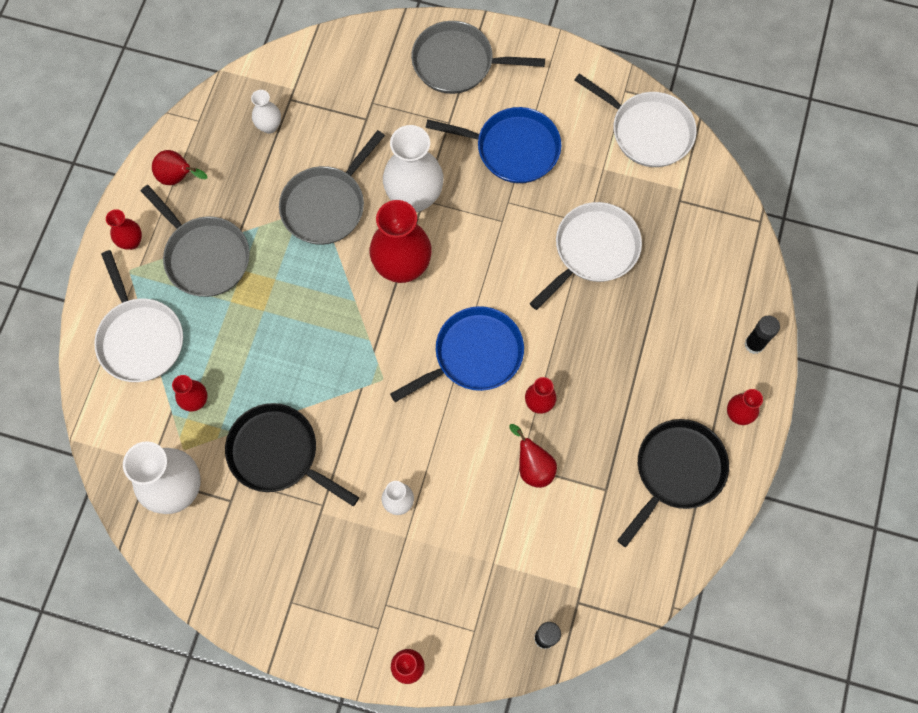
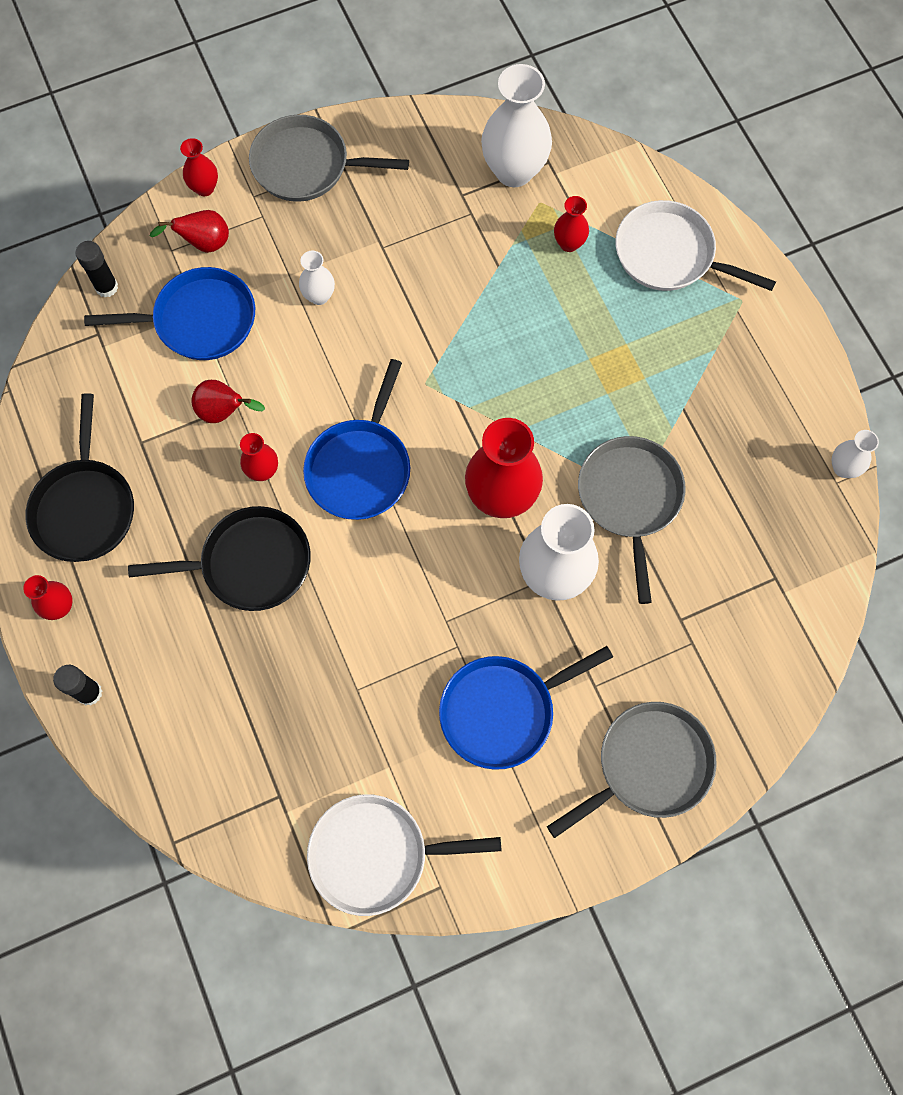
camera: 140 degrees right, 0 degrees up
red vase [106,209,142,250] -> none
grey pan [141,185,250,297] -> grey pan moved to [249,115,409,202]
red pear [152,150,207,185] -> red pear moved to [150,210,229,253]
black pan [225,403,359,506] -> black pan moved to [128,506,311,611]
white vase [251,90,281,134] -> white vase moved to [832,430,879,478]
white pan [530,202,642,310] -> none
none -> blue pan [84,267,255,360]

